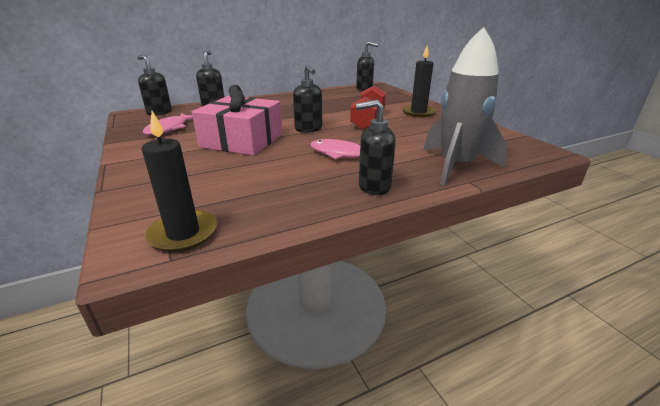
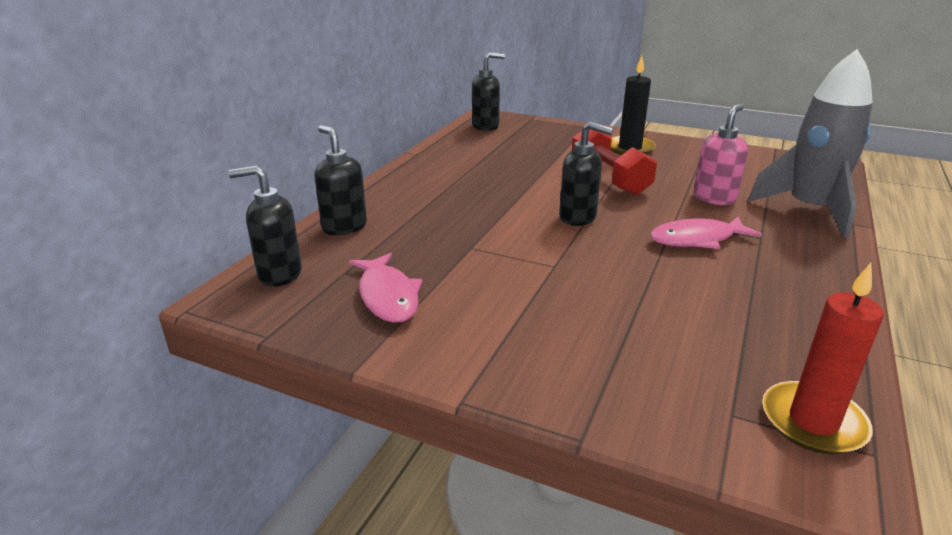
camera: 40 degrees left, 0 degrees up
black candle [142,111,217,252] -> red candle [762,263,884,454]
pink gift [192,85,282,156] -> none
black soap dispenser [355,100,396,195] -> none
none -> pink soap dispenser [694,104,748,205]

